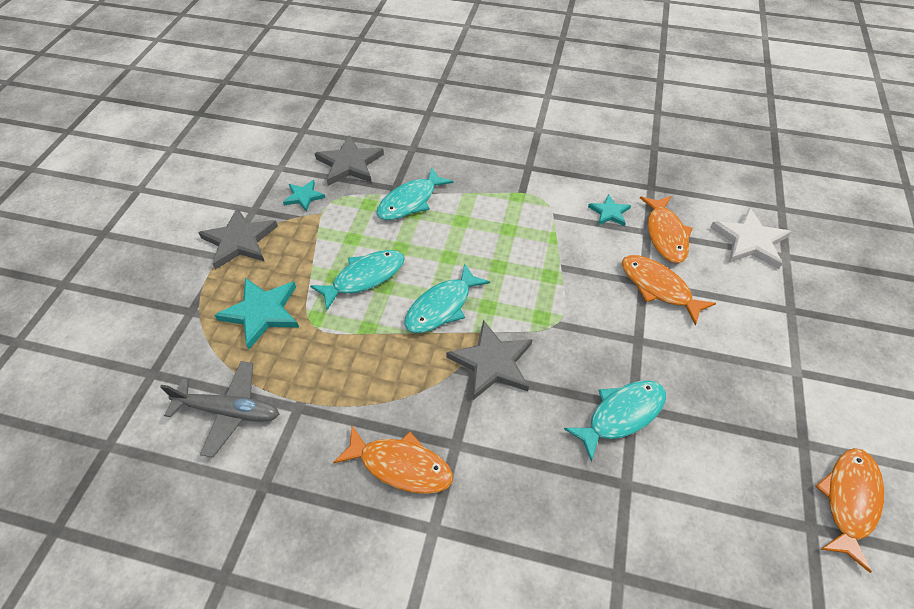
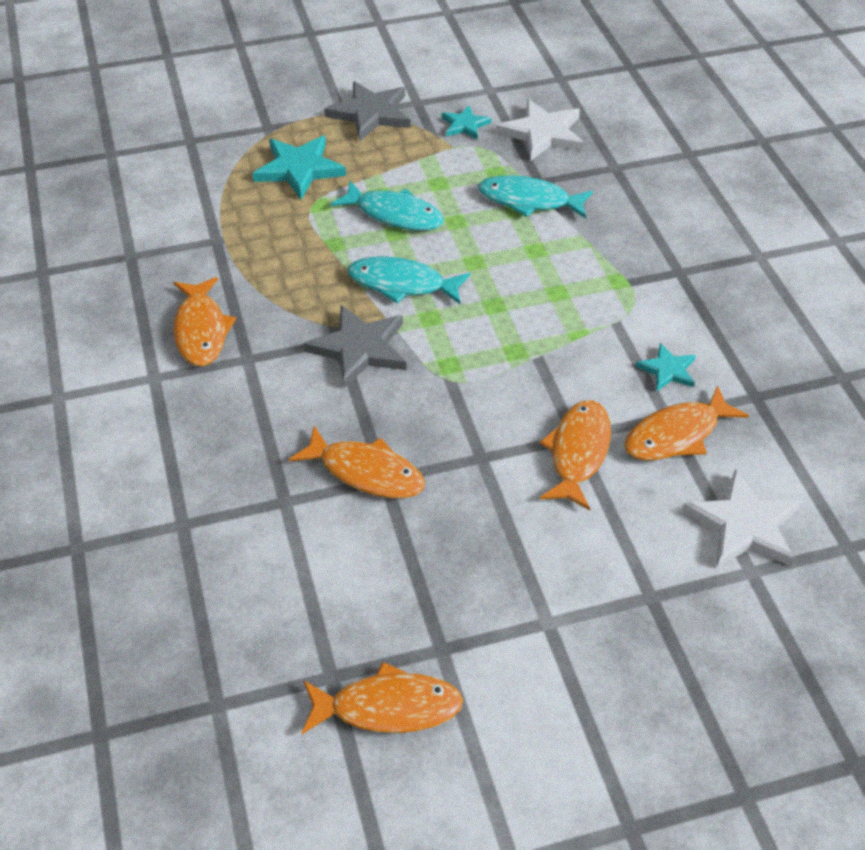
camera: 60 degrees right, 5 degrees down
grey plane [160,361,279,457] -> none
grey star [315,135,384,186] -> white star [496,99,584,161]
turquoise fish [564,380,666,462] -> orange fish [289,426,425,498]

